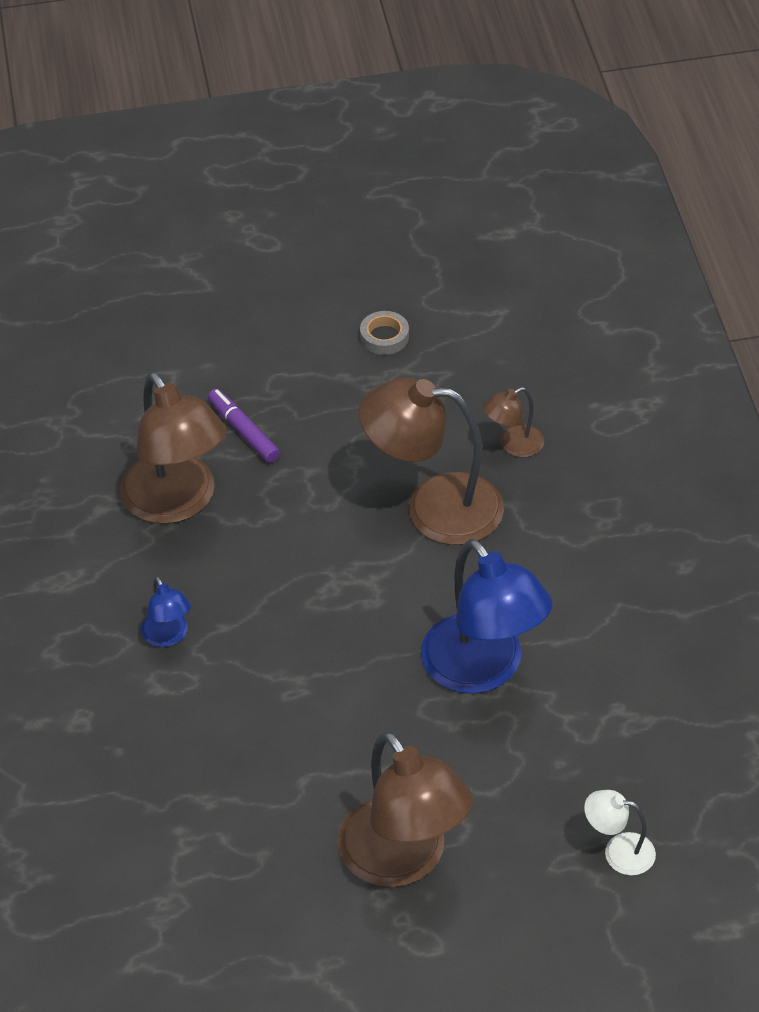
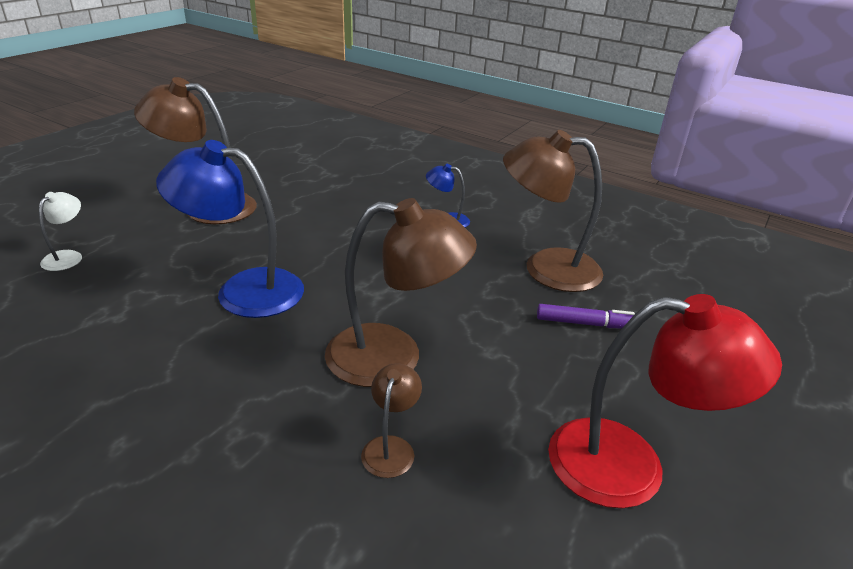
camera: 130 degrees right, 15 degrees down
brown lamp [359,377,504,545] -> brown lamp turned 45 degrees clockwise [325,198,477,387]
grey tape [360,311,409,355] -> red lamp [548,294,782,508]
white lamp [584,790,656,875] -> white lamp turned 45 degrees counterclockwise [39,192,82,271]

